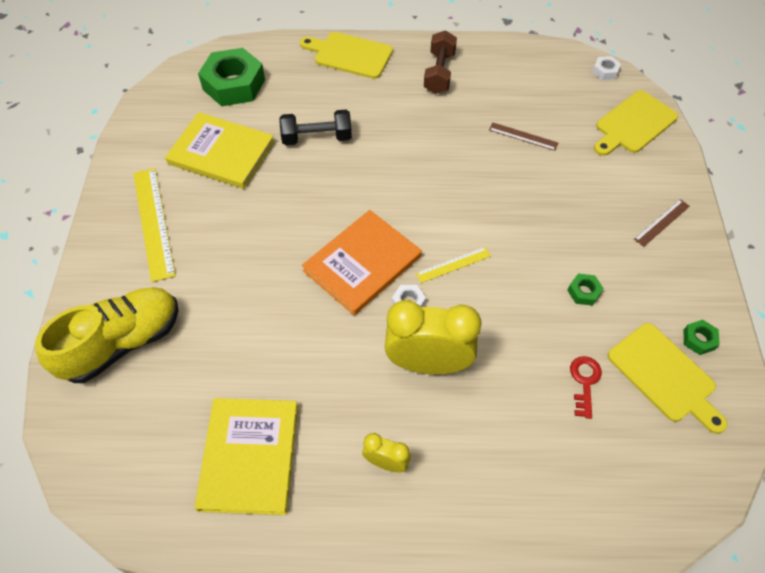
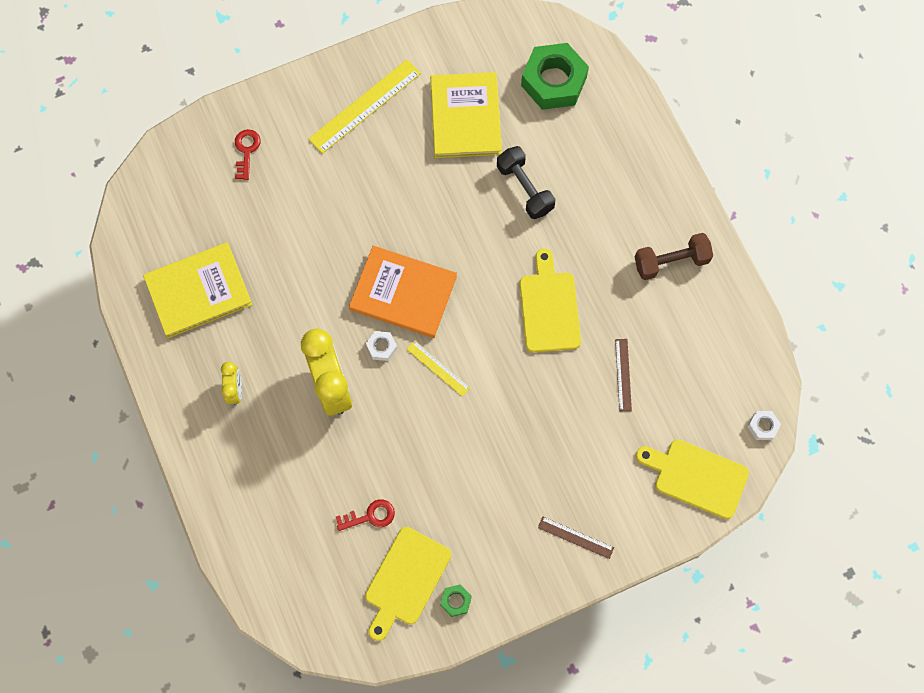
camera: 65 degrees right, 15 degrees up
yellow shoe [35,287,179,383] -> red key [235,129,261,180]
yellow cutting board [300,32,393,79] -> yellow cutting board moved to [520,248,581,353]
green nut [567,273,604,306] -> none

